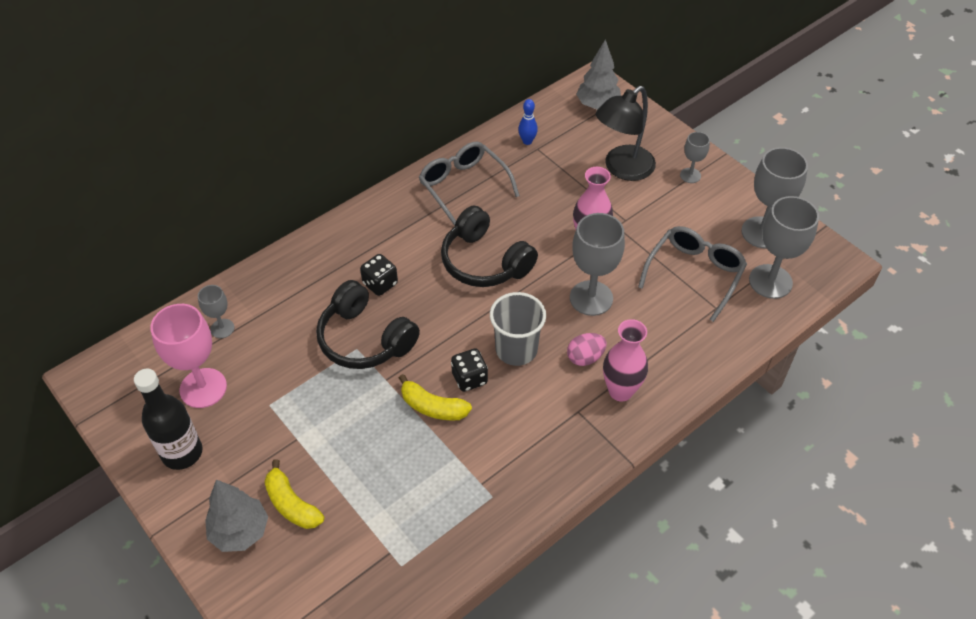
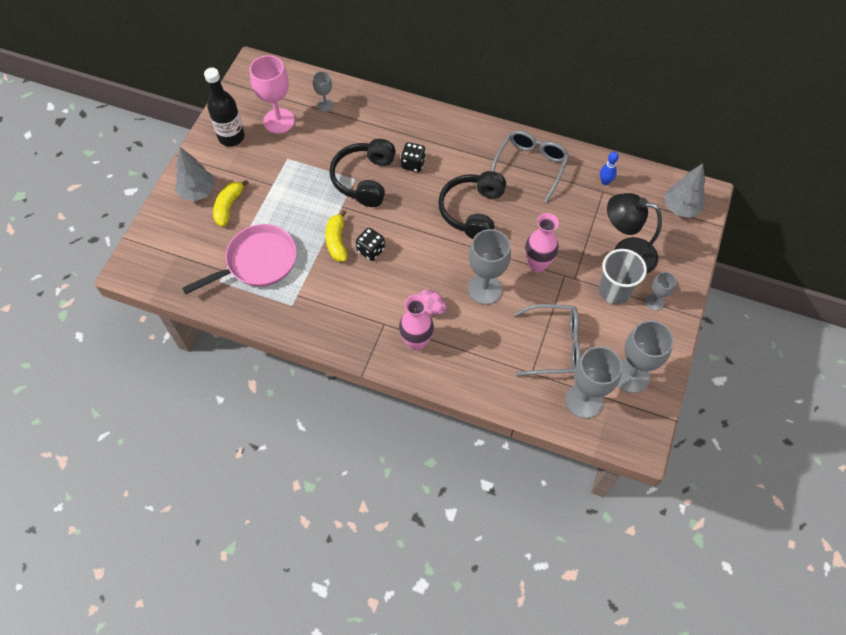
camera: 60 degrees right, 10 degrees up
grey cup [490,292,546,366] -> grey cup moved to [599,249,647,304]
none -> pink pan [182,224,297,294]

